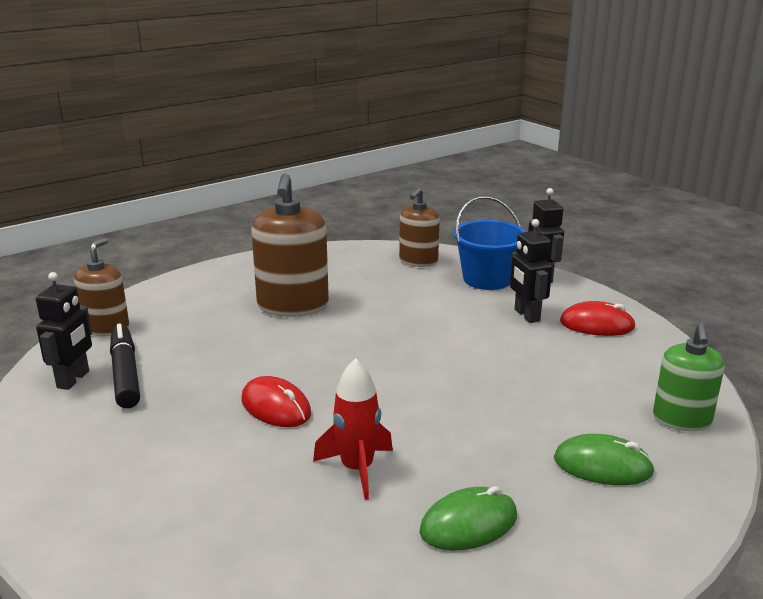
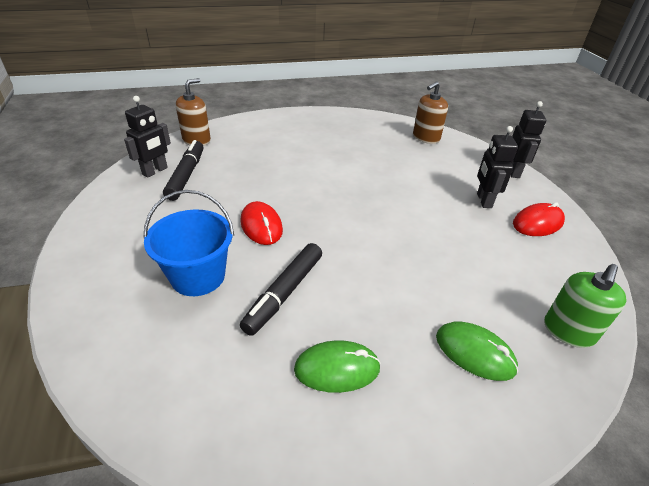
camera: 20 degrees right, 15 degrees up
brown soap dispenser [251,174,329,317] -> none
red rocket [313,358,393,500] -> black marker [240,243,322,336]
blue bucket [453,196,526,290] -> blue bucket moved to [143,190,234,296]
red mouse [560,301,636,336] -> red mouse turned 60 degrees counterclockwise [513,202,565,236]

